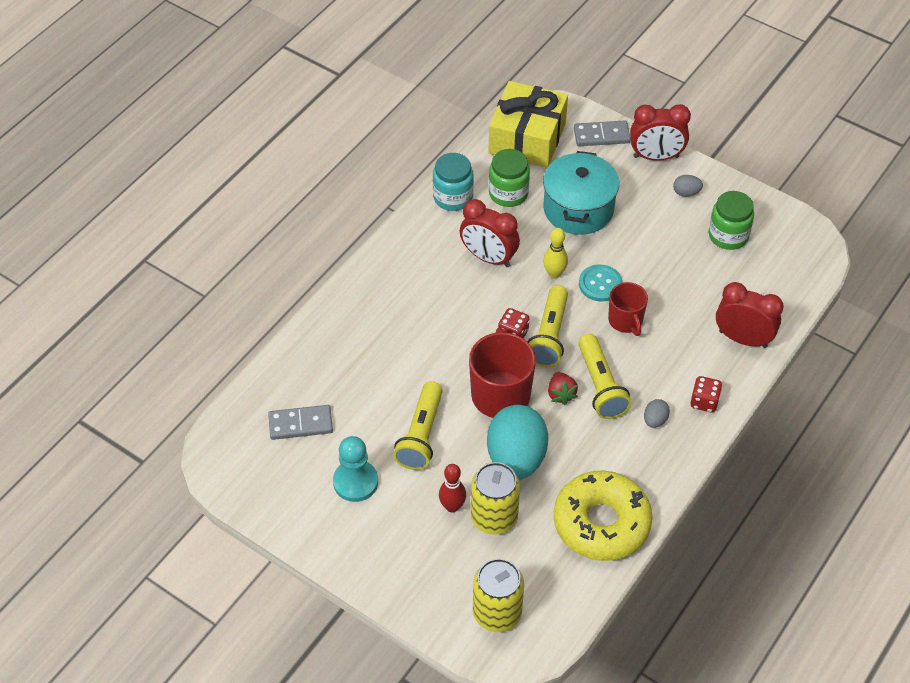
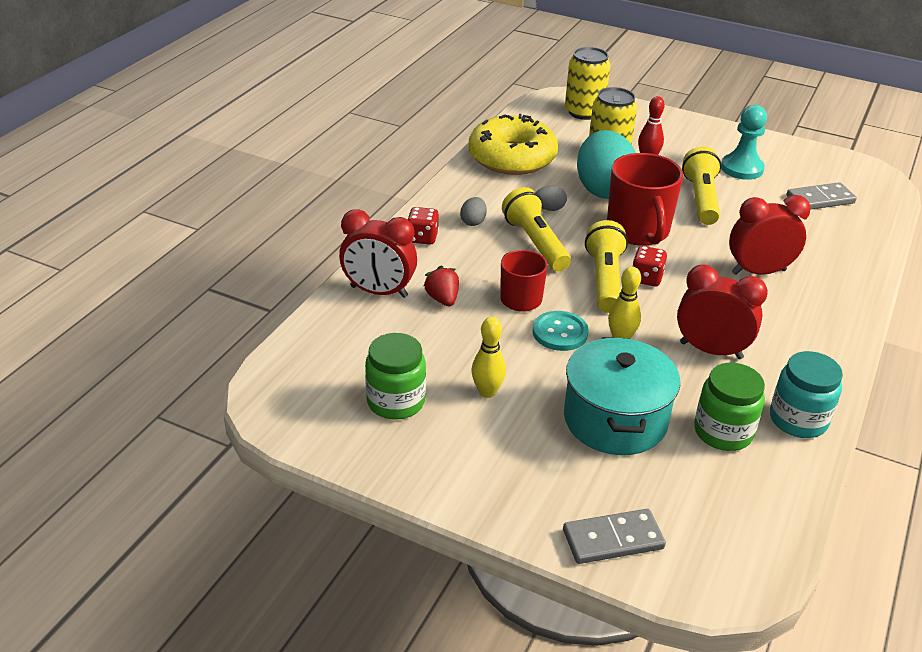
camera: 170 degrees right, 15 degrees down
yellow gift [488,81,568,168] -> none
red strawberry [548,372,578,405] -> red strawberry moved to [424,266,459,306]
red clock [630,104,691,161] -> red clock moved to [729,195,811,275]
grey egg [673,175,703,197] -> grey egg moved to [536,186,567,211]
none -> yellow bowling pin [471,317,506,398]

